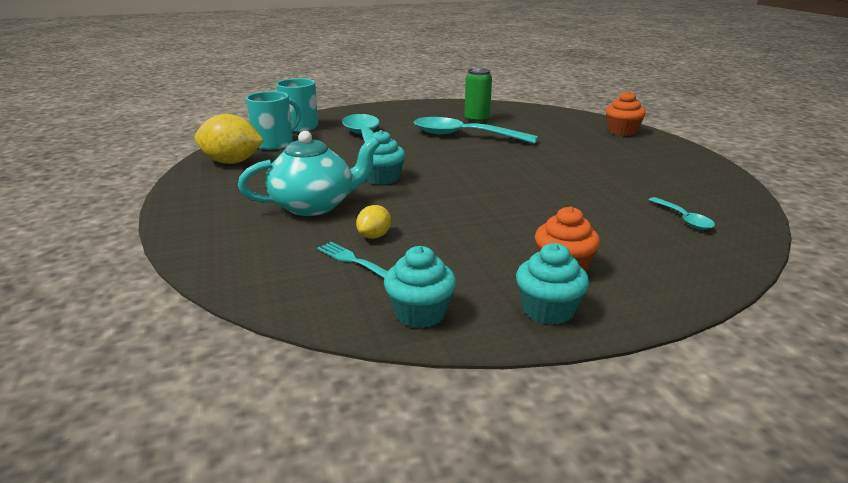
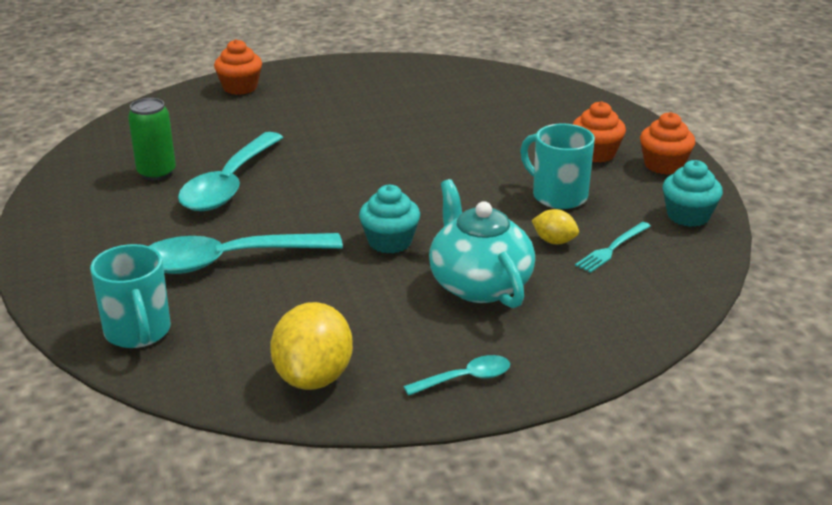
camera: 90 degrees left, 5 degrees up
turquoise mug [246,91,301,150] -> turquoise mug moved to [520,124,595,209]
turquoise cupcake [516,243,589,325] -> orange cupcake [640,112,695,175]
turquoise spoon [649,197,715,230] -> turquoise spoon moved to [403,355,510,396]

